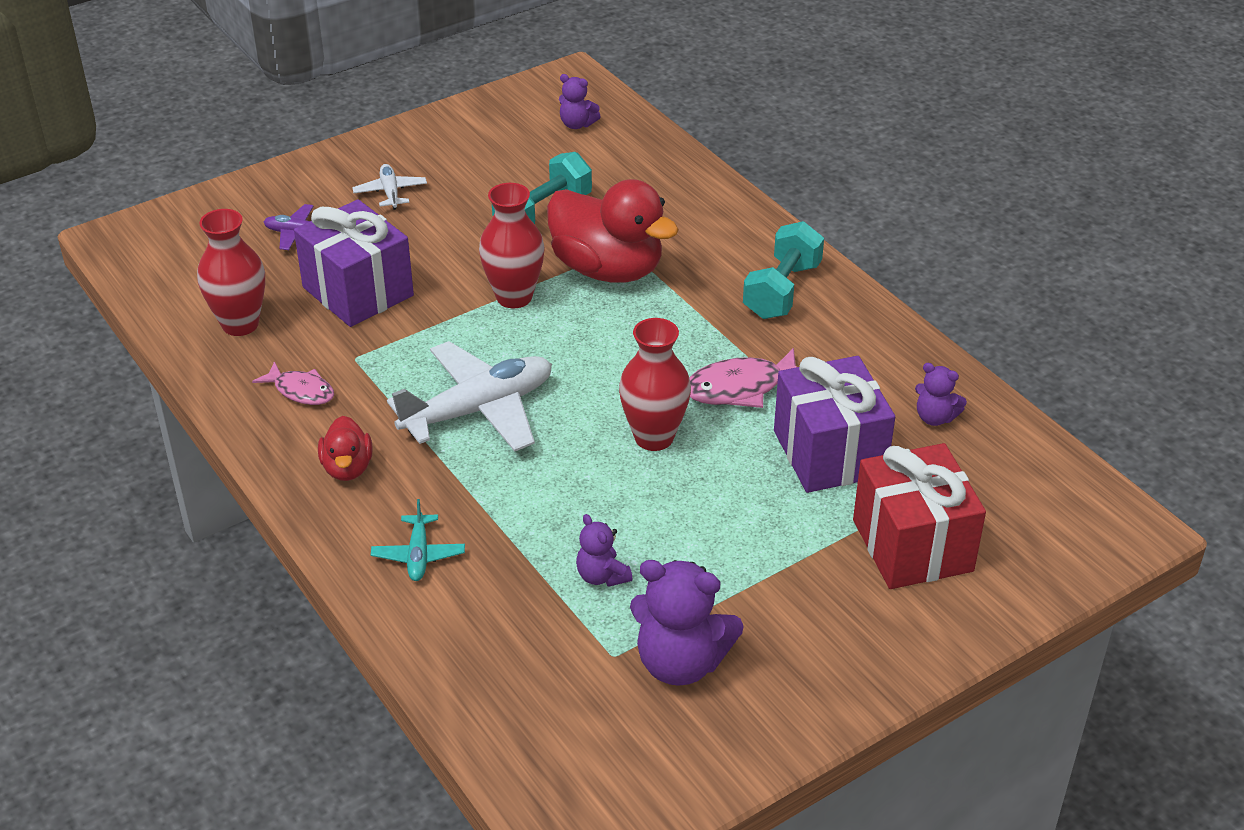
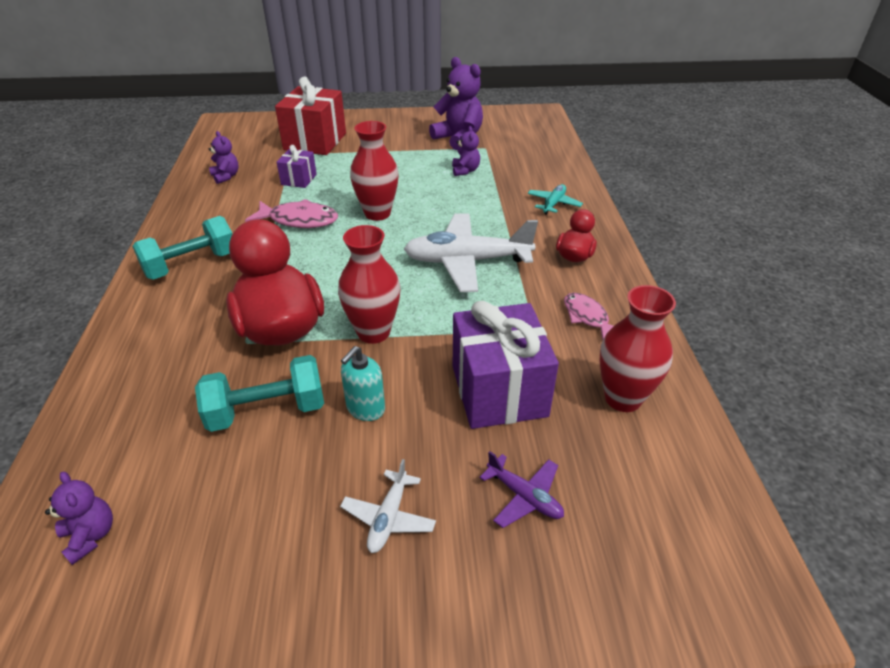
camera: 150 degrees left, 0 degrees up
purple gift [774,356,895,493] -> purple gift [277,145,317,188], size x0.51
none -> turquoise soap dispenser [341,346,385,421]

